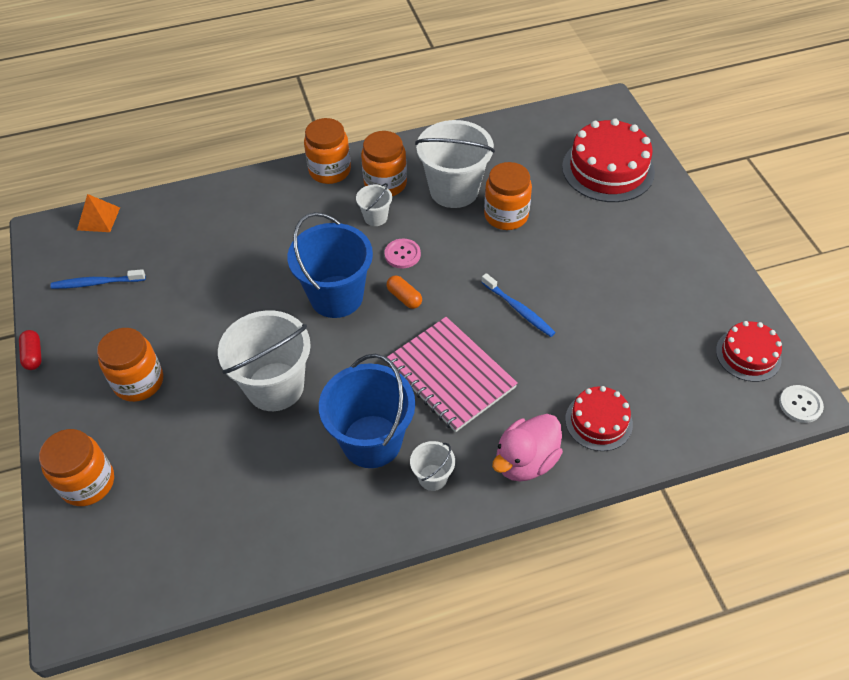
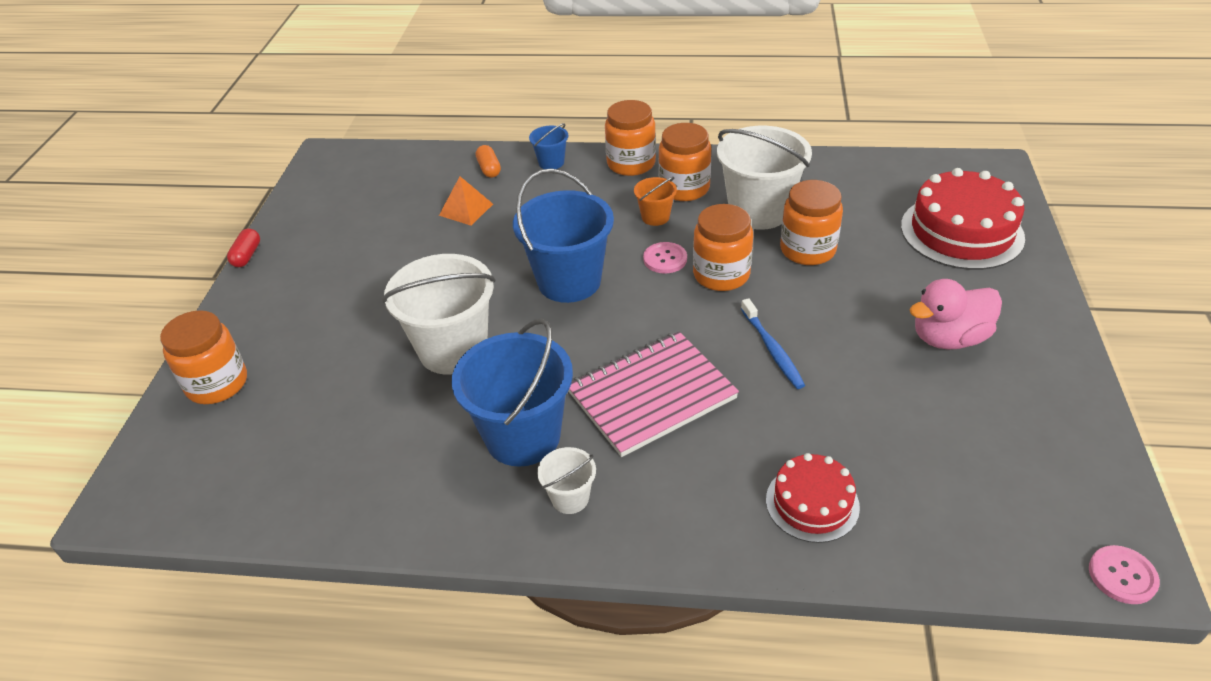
camera: 25 degrees right, 10 degrees down
blue toothbrush [50,269,146,289] -> none
orange pyramid [77,194,120,232] -> orange pyramid moved to [439,176,493,225]
orange jar [97,328,163,402] -> orange jar moved to [693,204,753,291]
white bucket [356,183,392,226] -> orange bucket [634,177,677,226]
orange capsule [387,275,422,309] -> orange capsule moved to [476,145,501,178]
pink notebook [387,317,518,432] -> pink notebook turned 75 degrees clockwise [568,331,739,457]
pink duck [492,414,563,482] -> pink duck moved to [910,279,1002,350]
red cake [716,321,782,382] -> none
white button [779,385,824,423] -> pink button [1089,545,1160,604]
none -> blue bucket [529,123,568,169]

